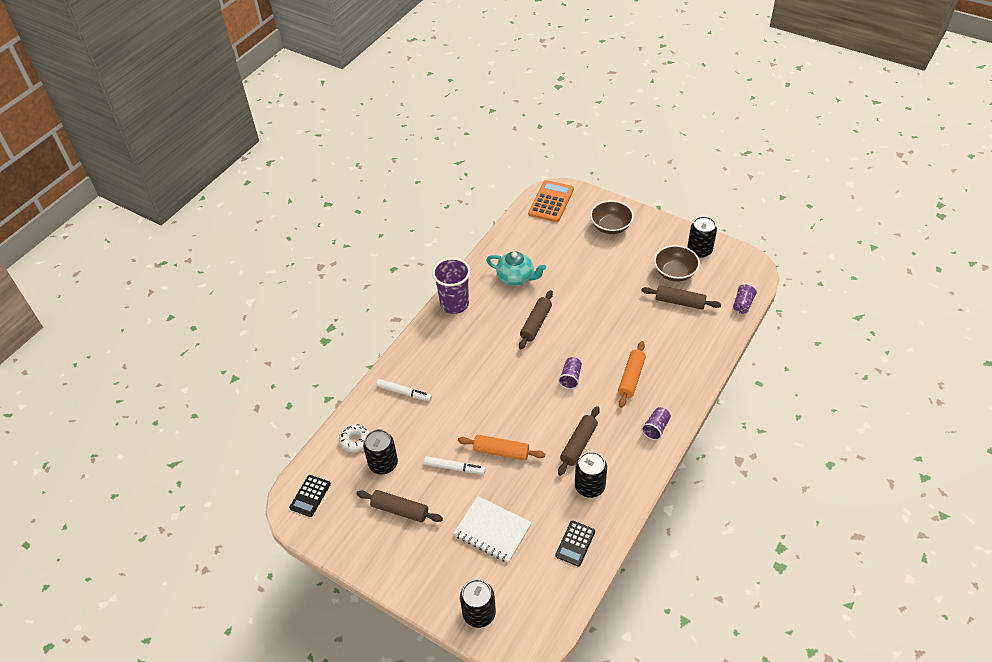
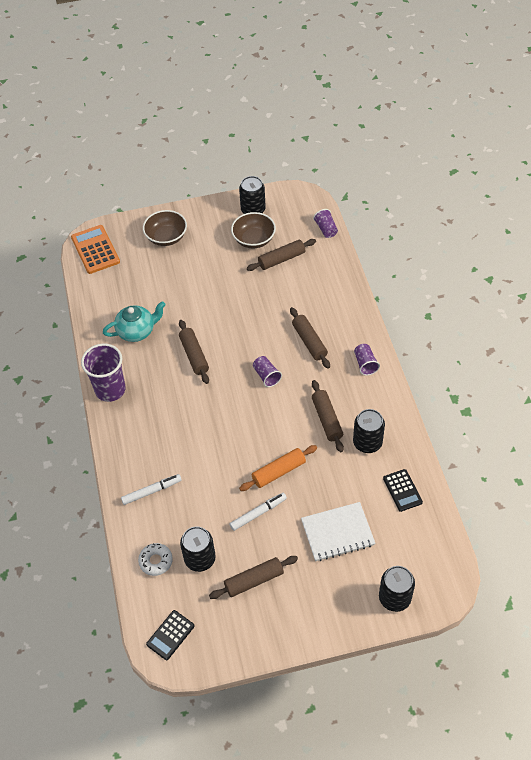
camera: 45 degrees left, 5 degrees up
black calculator [289,475,331,517] -> black calculator turned 60 degrees clockwise [146,610,195,660]
orange rolling pin [618,341,646,408] -> brown rolling pin [290,307,330,369]

